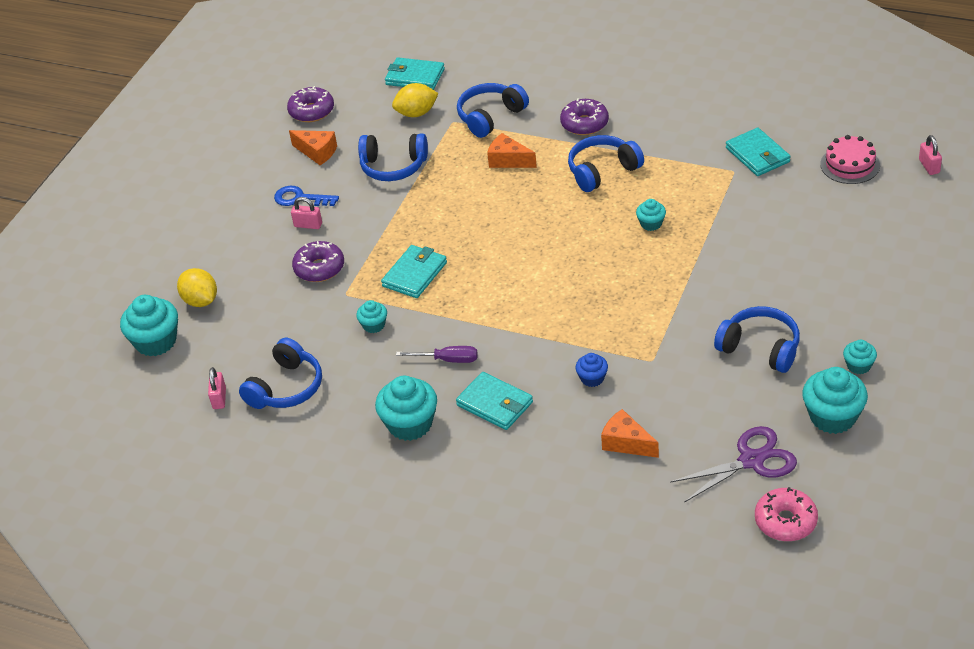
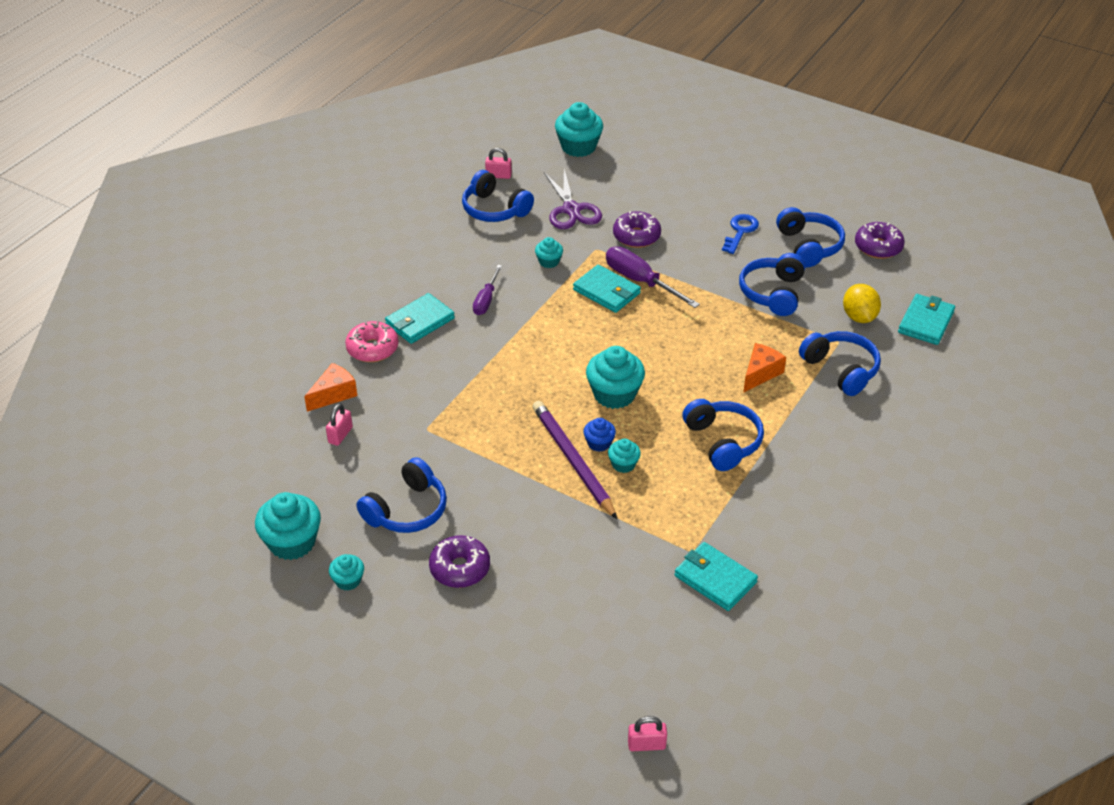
camera: 95 degrees right, 0 degrees up
yellow lemon [177,268,217,307] -> none
orange cheese [289,130,337,165] -> blue headphones [776,207,845,267]
pink padlock [291,197,322,229] -> pink padlock moved to [326,404,353,446]
turquoise cupcake [375,376,437,441] -> turquoise cupcake moved to [586,346,645,409]
purple donut [560,98,609,135] -> purple donut moved to [429,535,490,588]
blue cupcake [575,353,608,387] -> blue cupcake moved to [584,418,616,452]
purple scissors [670,426,797,503] -> purple scissors moved to [544,169,602,229]
turquoise wallet [726,128,790,176] -> turquoise wallet turned 60 degrees clockwise [674,542,758,611]
pink donut [755,487,818,541] -> pink donut moved to [345,321,399,362]
pink cake [820,135,880,184] -> none
none -> purple pencil [533,401,617,519]
none -> purple screwdriver [606,247,700,308]

